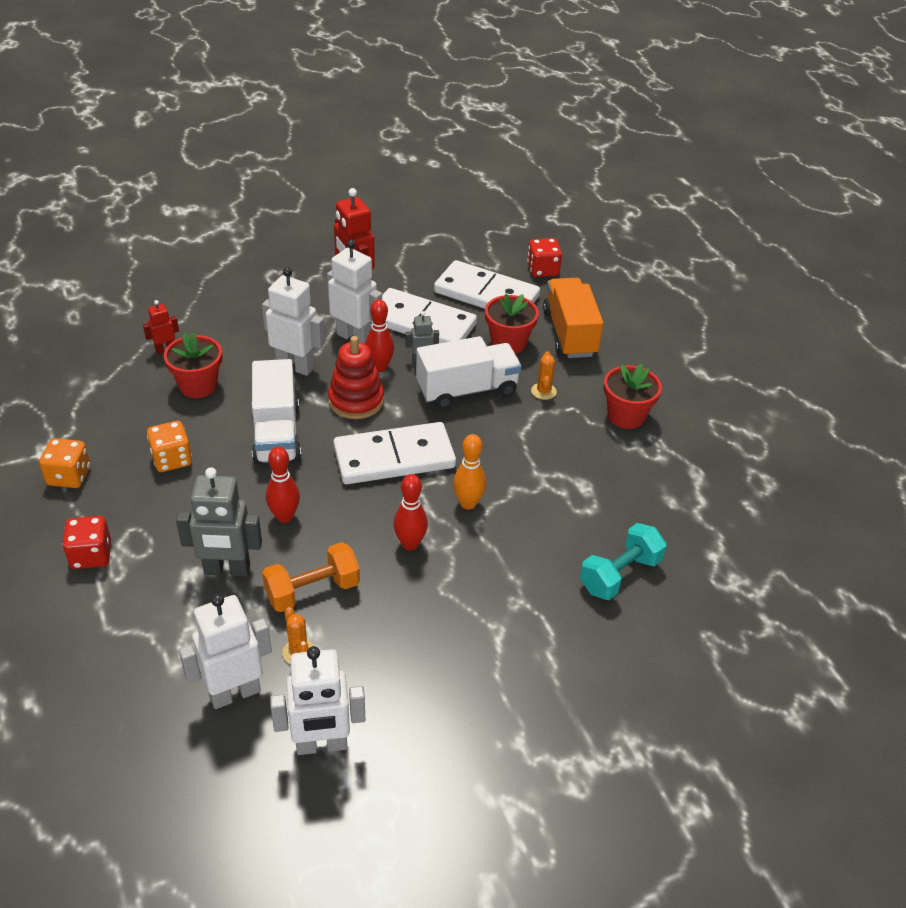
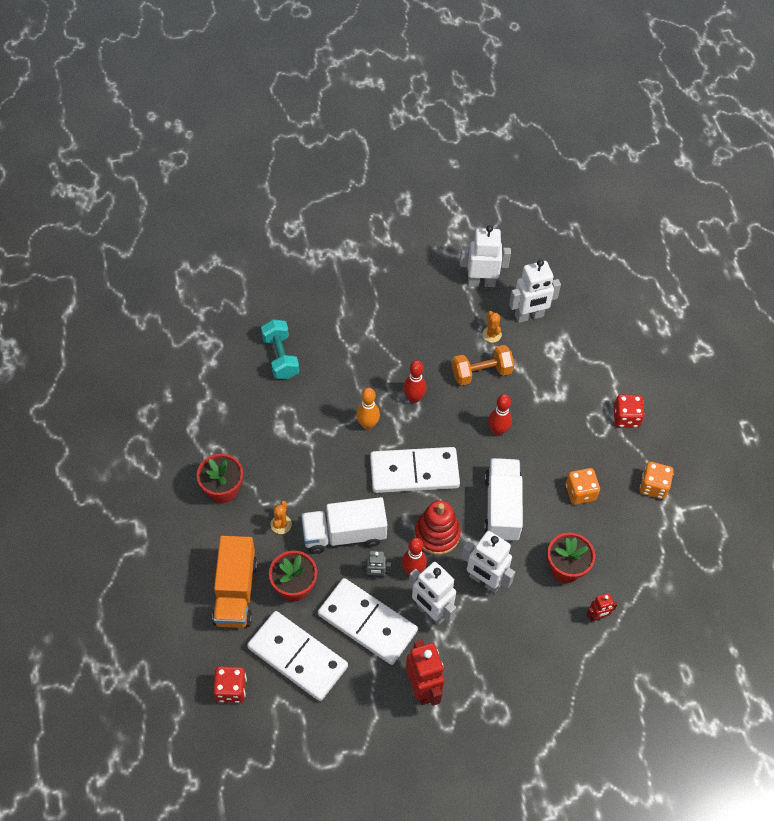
camera: 170 degrees left, 15 degrees up
grey robot [176,467,262,577] -> none
turquoise dumbbell [580,523,667,600] -> turquoise dumbbell turned 75 degrees counterclockwise [261,319,299,379]

